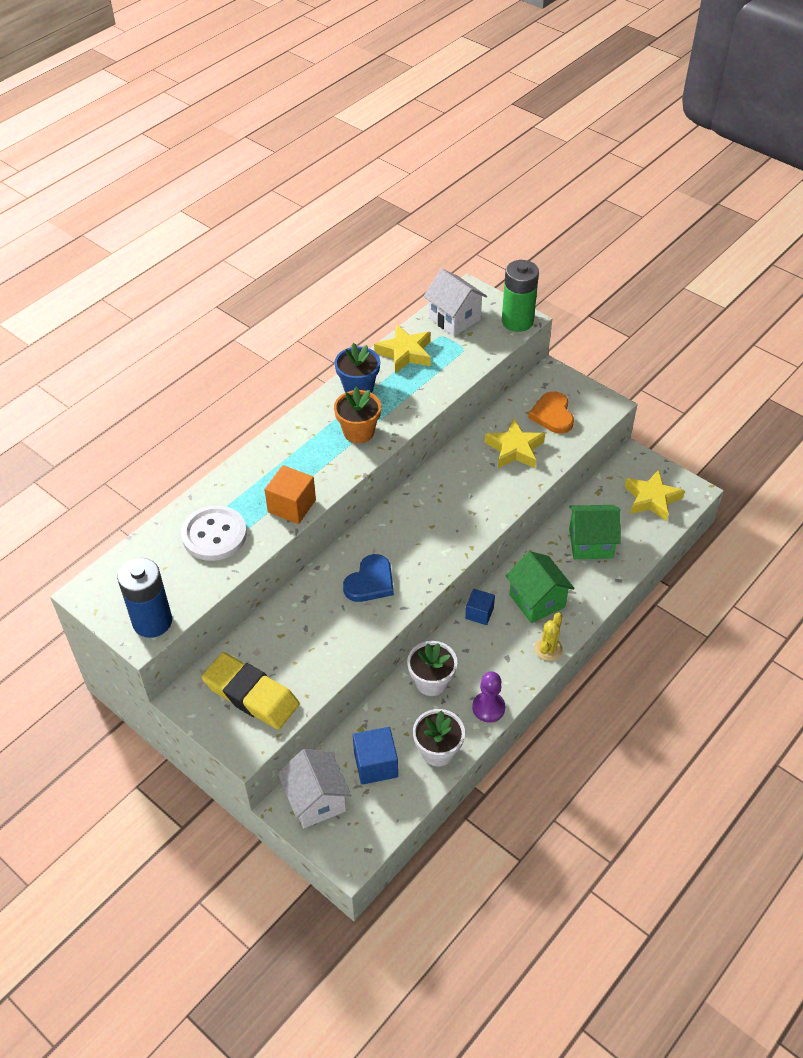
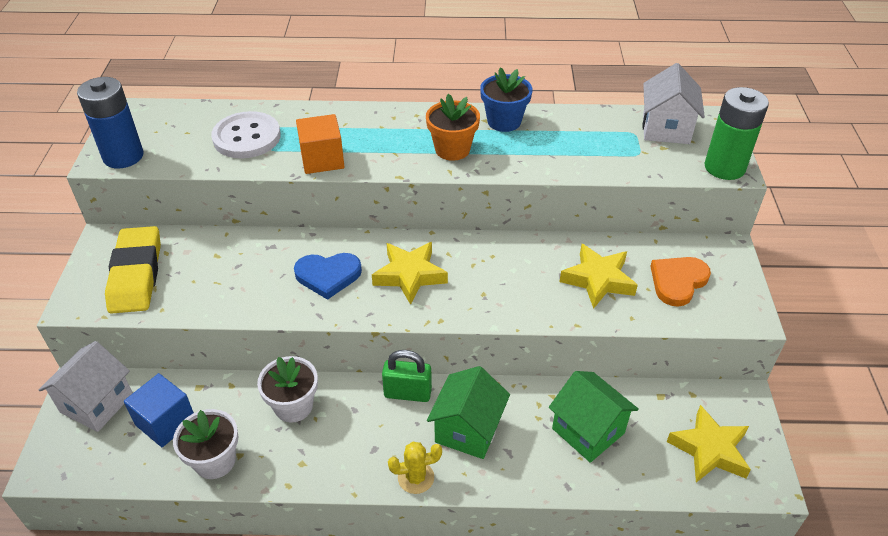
camera: 50 degrees right, 5 degrees down
yellow star [374,324,431,373] -> yellow star moved to [372,242,448,305]
blue cube [465,589,495,625] -> green padlock [382,350,432,402]
purple pawn [472,672,505,723] -> none

